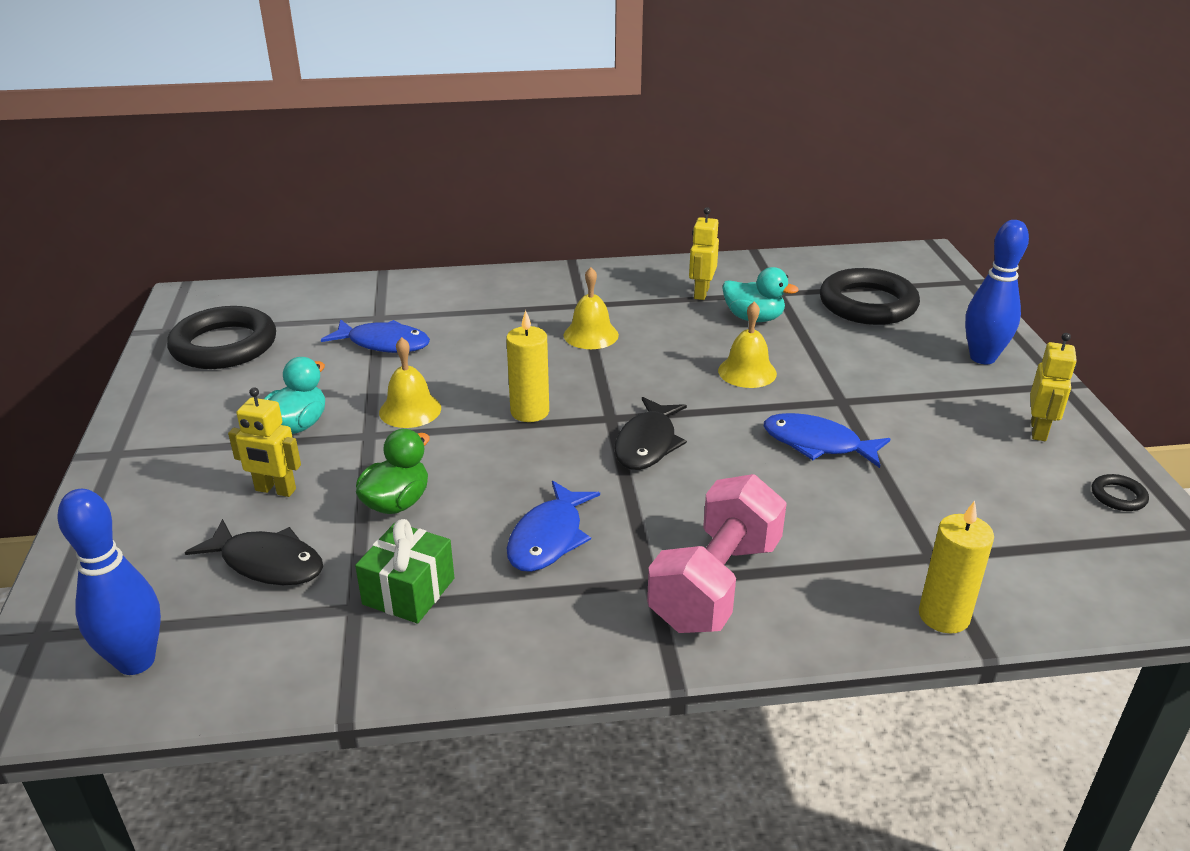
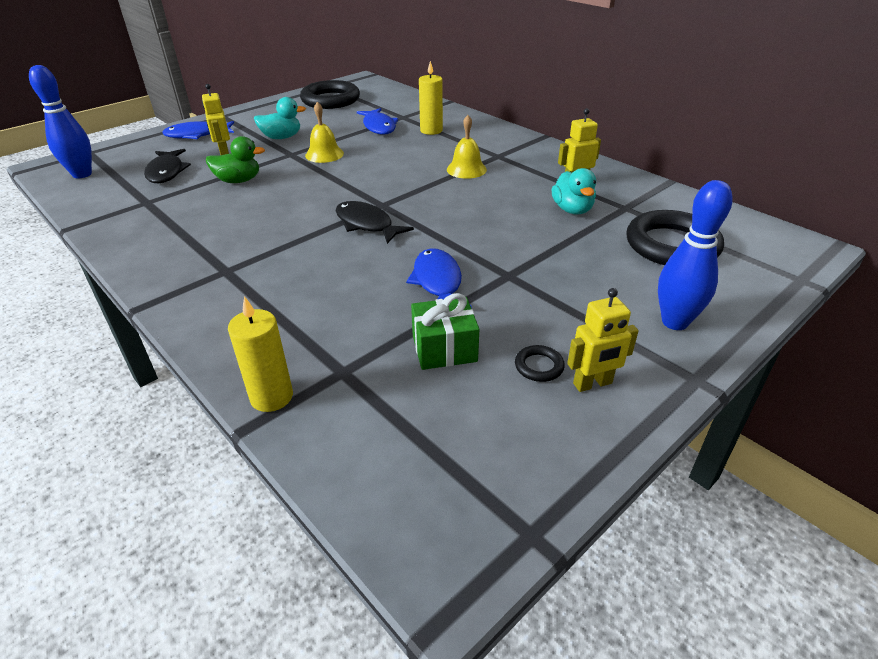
camera: 55 degrees right, 5 degrees up
green gift [355,519,454,623] -> green gift moved to [411,293,479,370]
yellow candle [506,310,549,422] -> yellow candle moved to [419,61,443,135]
blue fish [507,481,600,572] -> blue fish moved to [162,121,234,139]
black fish [614,397,687,470] -> black fish turned 60 degrees clockwise [335,201,414,244]
pink dumbbell [647,474,787,633] -> none
yellow bell [718,301,777,388] -> none
black ring [1092,474,1149,511] -> black ring moved to [515,345,565,382]

